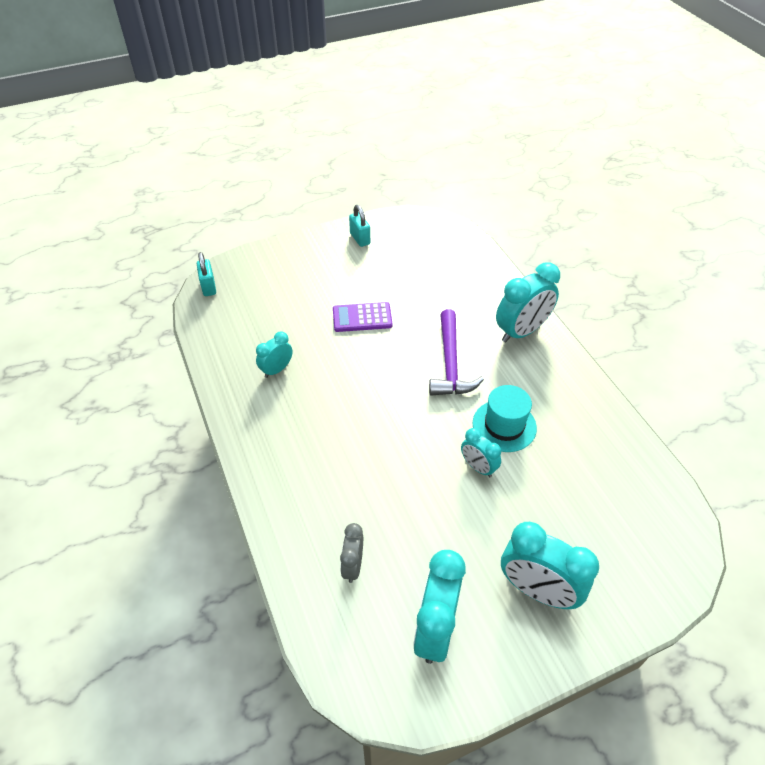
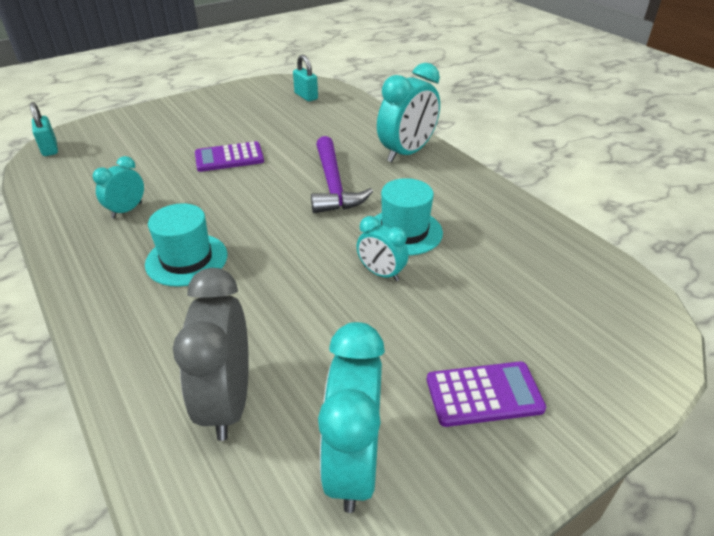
camera: 10 degrees left, 10 degrees down
grey clock [340,523,363,583] -> grey clock [173,268,249,441], size x1.80
turquoise padlock [349,205,370,247] -> turquoise padlock moved to [293,55,318,102]
turquoise clock [501,522,599,609] -> purple calculator [427,361,546,427]
none -> turquoise hat [145,203,228,287]

